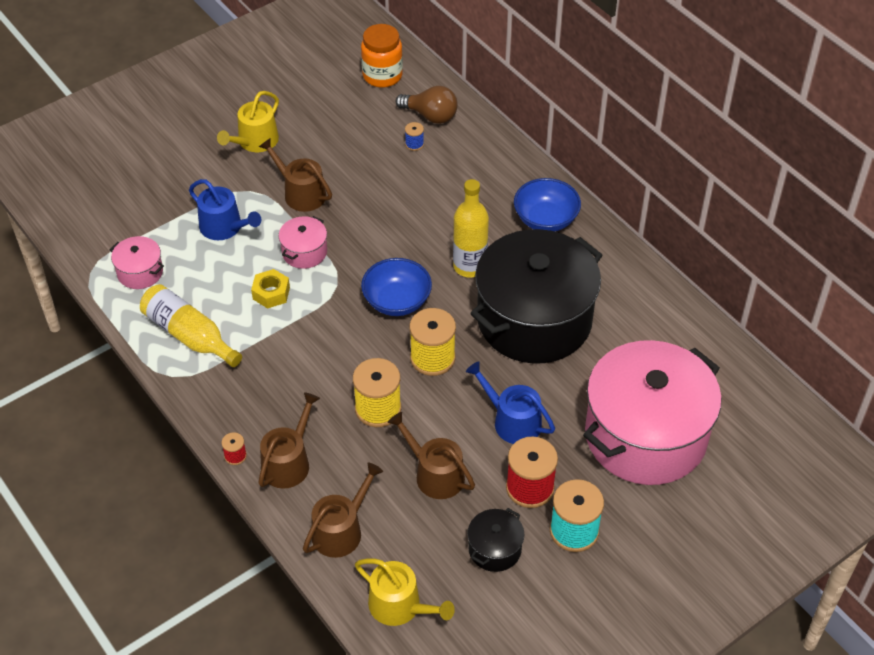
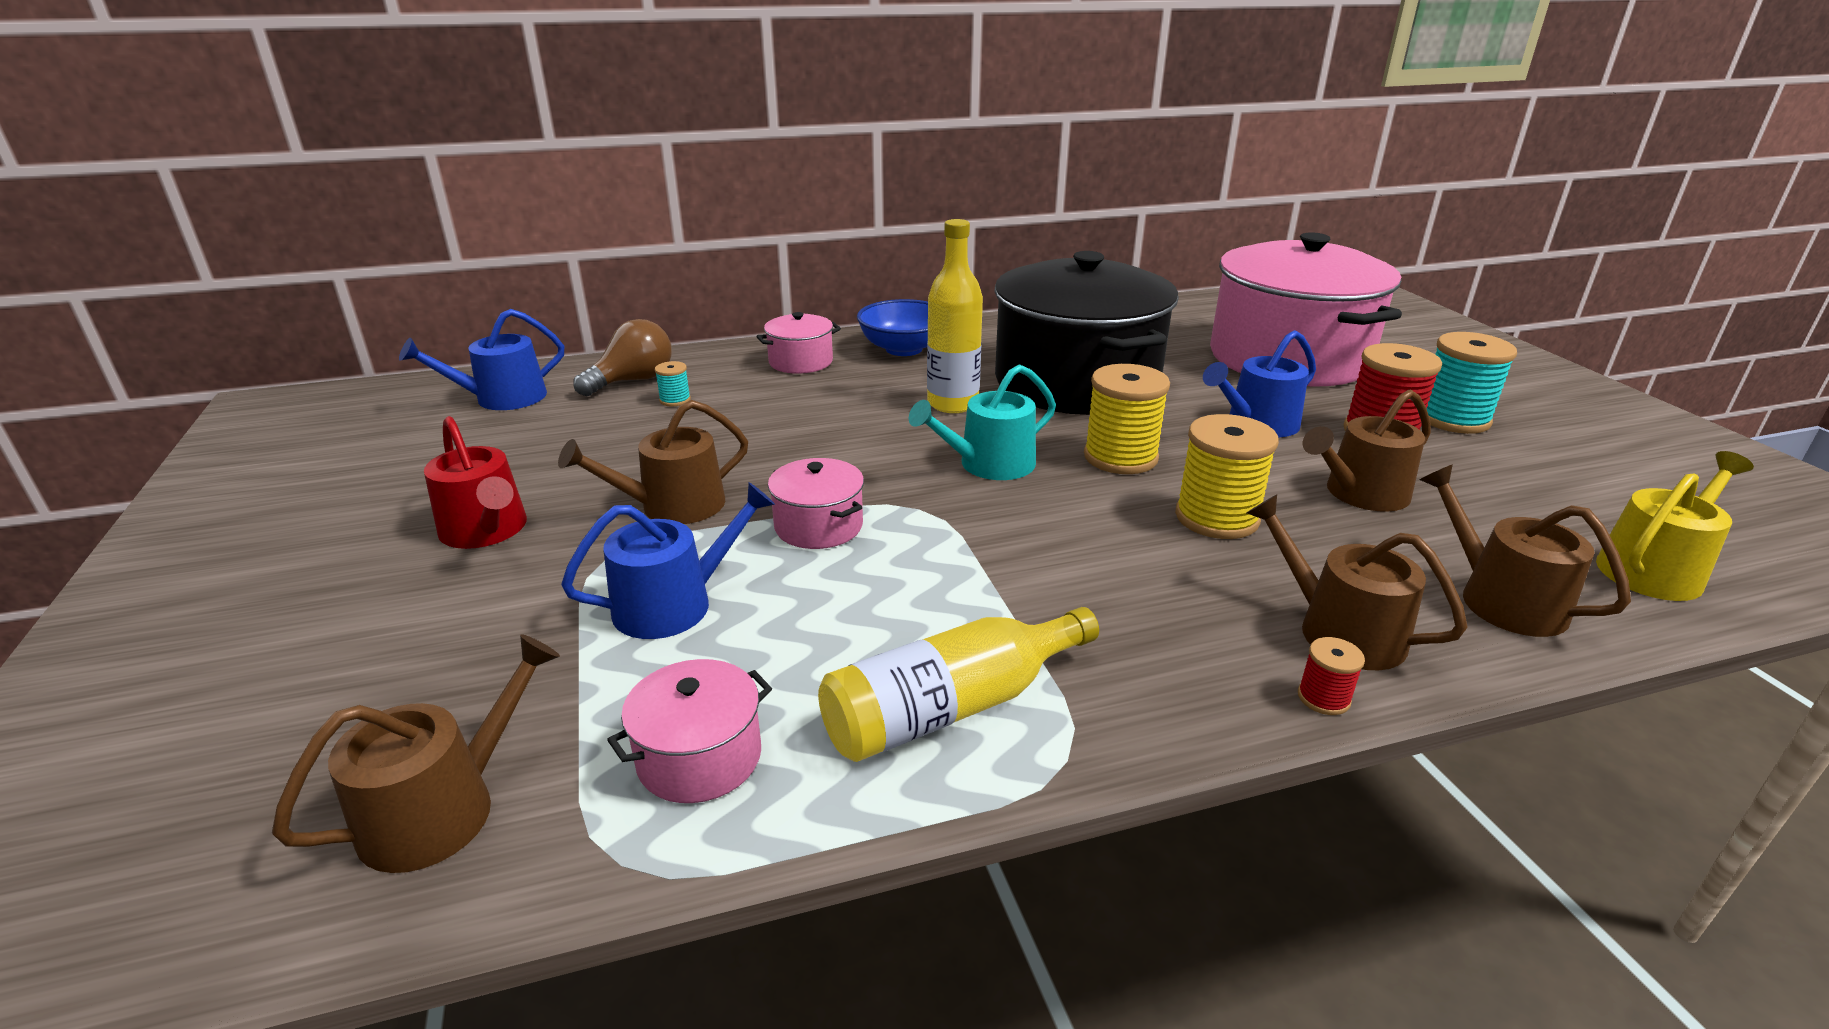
camera: 70 degrees left, 20 degrees down
yellow watering can [217,91,279,152] -> red watering can [424,416,527,549]
yellow nut [251,269,290,309] -> none
orange jar [361,24,403,88] -> blue watering can [399,309,564,410]
blue bowl [361,258,432,316] -> turquoise watering can [909,364,1056,480]
blue spool [405,122,424,151] -> turquoise spool [655,361,691,407]
black pot [467,508,524,572] -> none
none -> brown watering can [272,634,560,873]
none -> pink pot [756,312,841,374]

